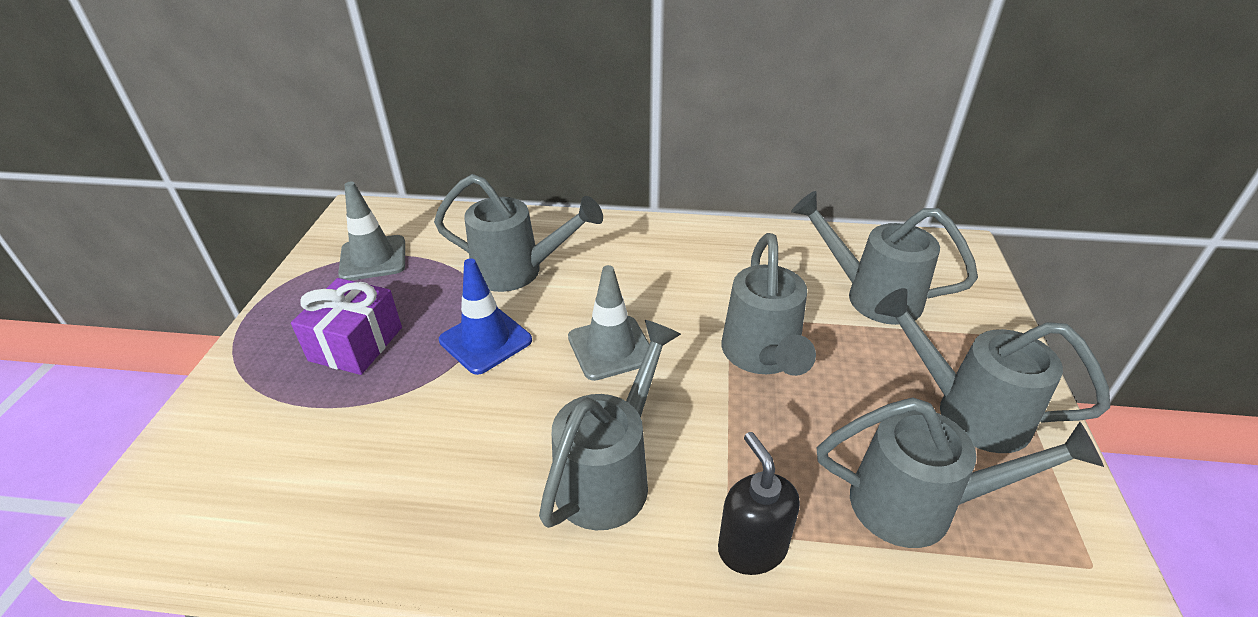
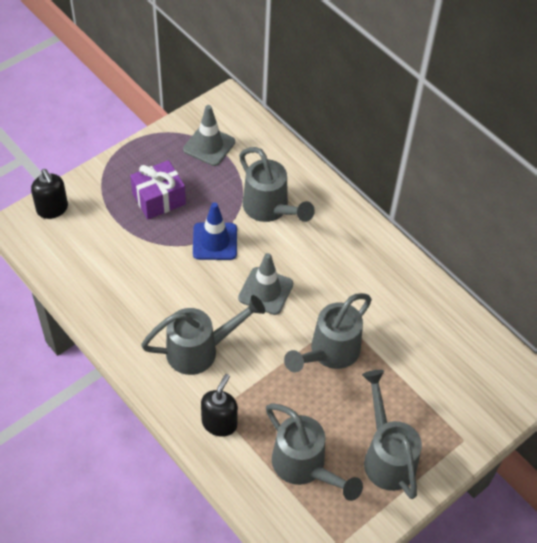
camera: 40 degrees right, 15 degrees up
grey watering can [791,191,978,325] -> none
none -> black soap dispenser [31,169,68,219]

